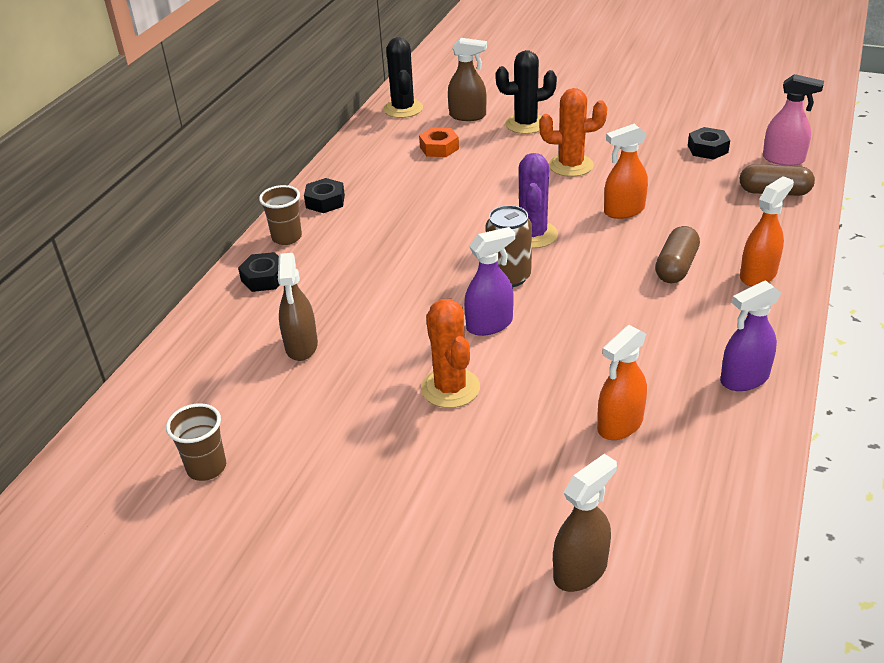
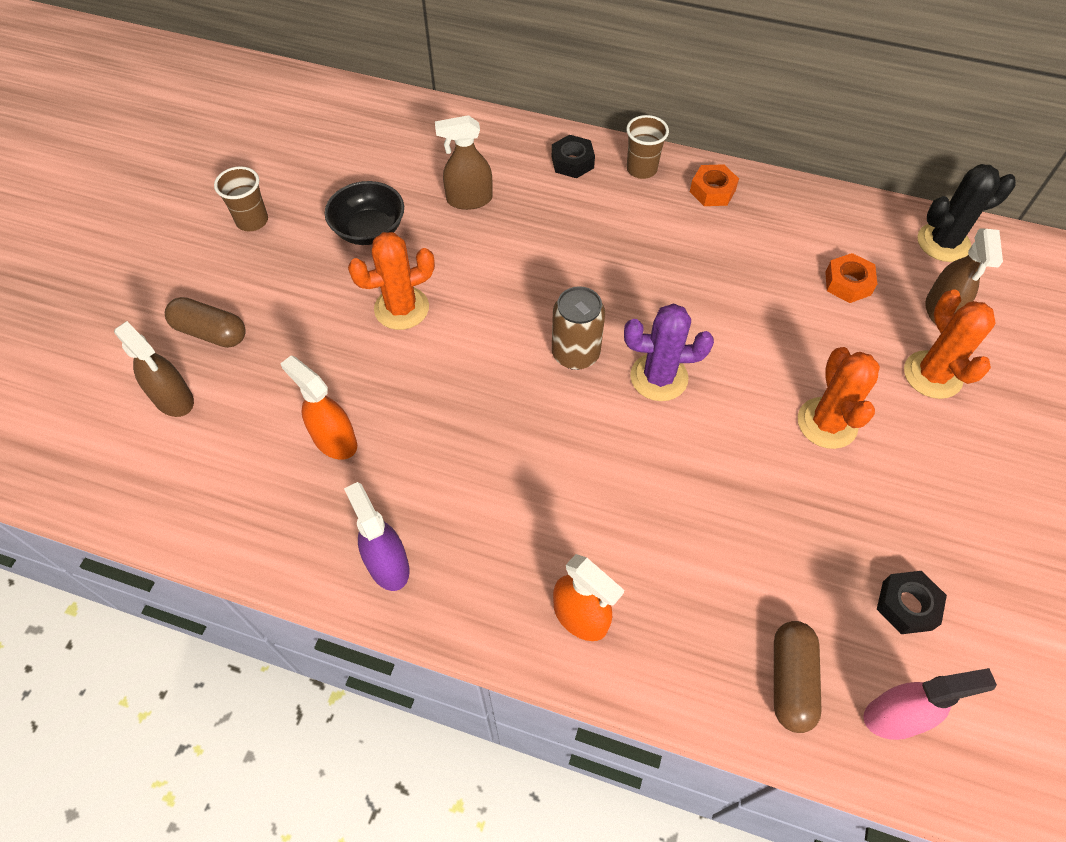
camera: 85 degrees right, 20 degrees up
brown cup [166,403,226,481] -> brown cup moved to [214,166,268,231]
black nut [304,178,345,213] -> orange nut [690,164,739,206]
purple spray bottle [464,227,515,336] -> none
black cactus [495,50,557,134] -> orange cactus [904,289,995,399]
orange spray bottle [604,124,648,219] -> none
brown capsule [655,226,700,283] -> brown capsule moved to [165,297,246,348]
pink spray bottle [763,74,824,166] -> pink spray bottle turned 120 degrees counterclockwise [863,668,997,740]
none -> black bowl [325,181,404,245]

